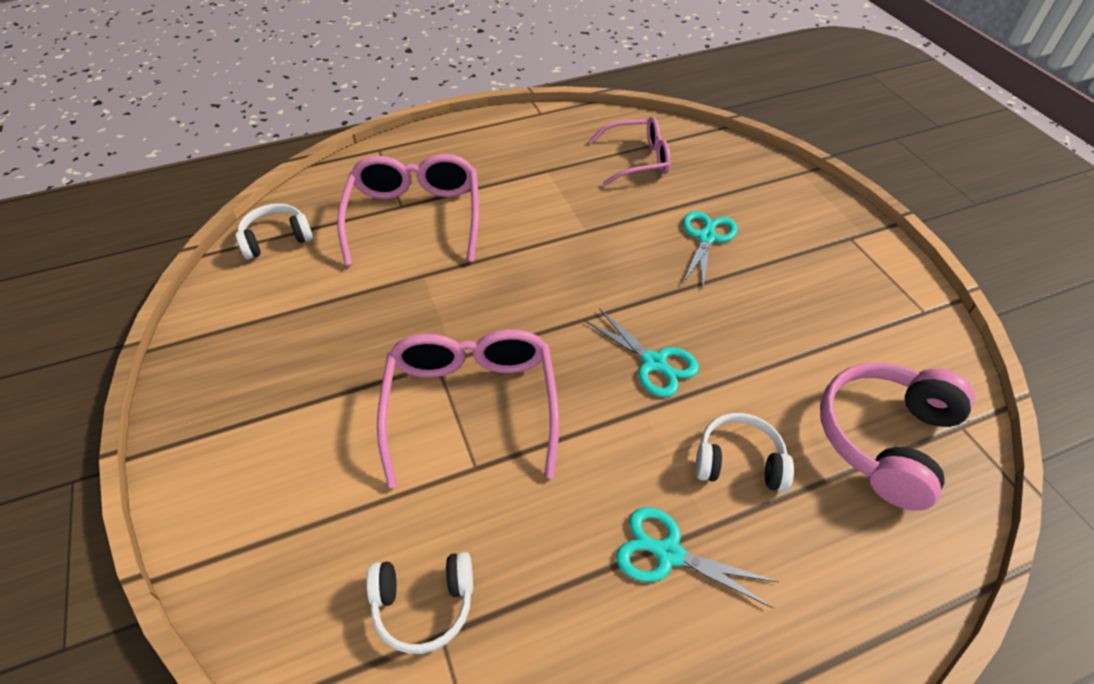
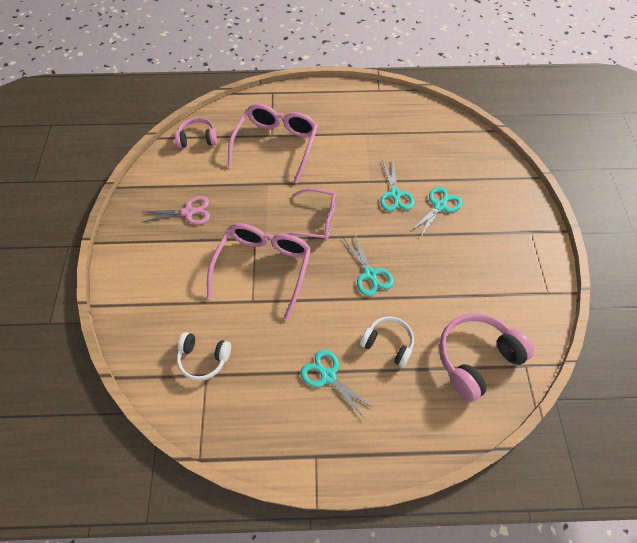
camera: 20 degrees right, 10 degrees up
white headphones [235,203,313,259] -> pink headphones [175,117,217,148]
pink glasses [589,116,671,186] -> pink glasses moved to [284,188,337,241]
none -> pink scissors [141,196,210,225]
none -> turquoise scissors [380,159,415,211]

